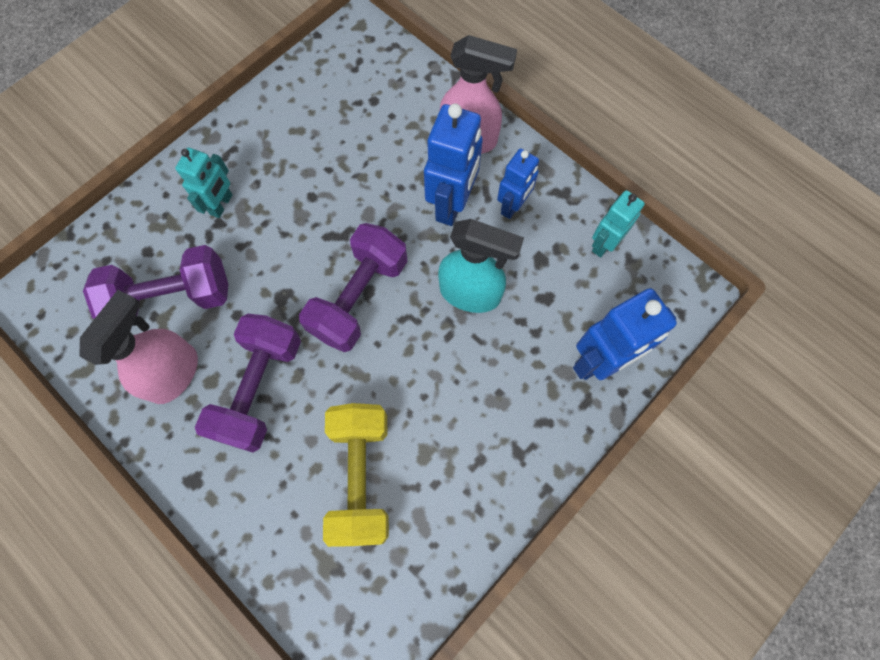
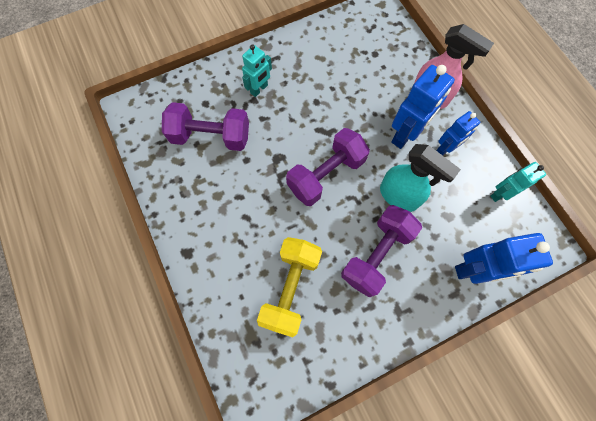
camera: 20 degrees right, 0 degrees up
pink spray bottle [79,290,198,404] -> none
purple dumbbell [195,314,301,452] -> purple dumbbell moved to [341,205,422,297]

